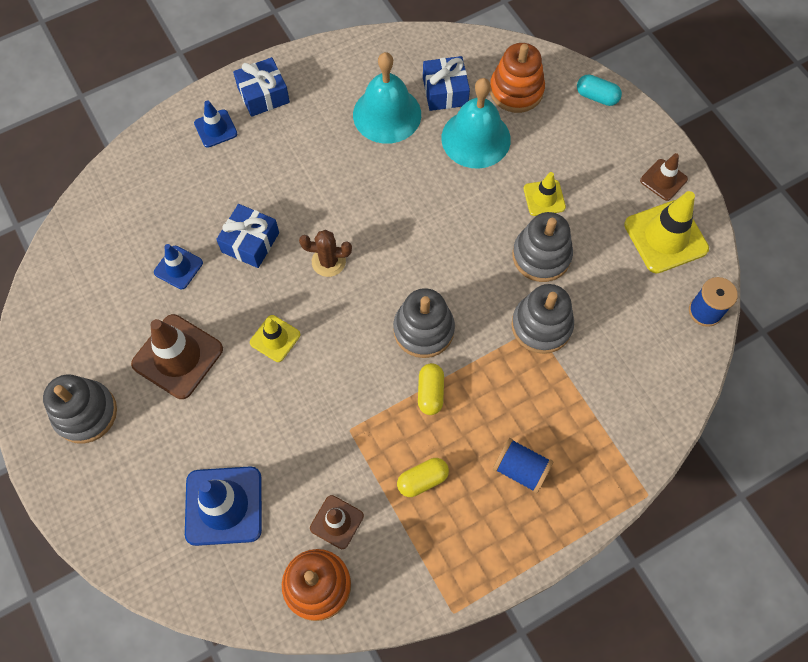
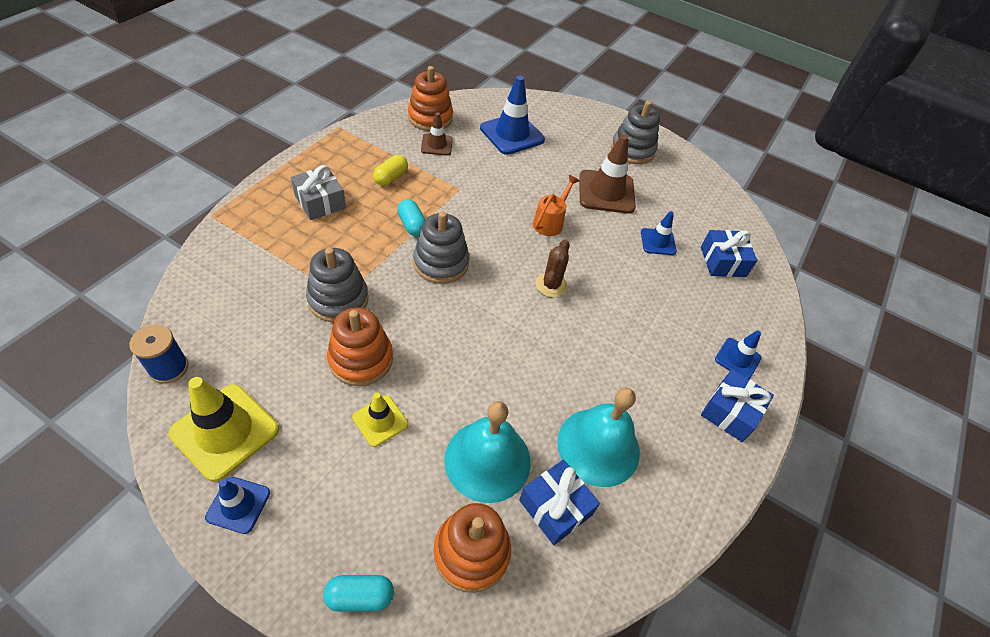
camera: 145 degrees right, 15 degrees down
blue gift [216,204,279,268] -> blue gift moved to [701,230,757,277]
yellow traffic cone [250,315,300,362] -> orange watering can [533,175,579,236]
brown cactus [299,230,352,277] -> brown cactus turned 45 degrees counterclockwise [536,239,570,298]
yellow capsule [418,363,444,415] -> turquoise capsule [397,199,425,237]
blue spool [493,438,554,493] -> grey gift [291,165,346,220]
grey stacking toy [512,212,573,282] -> orange stacking toy [327,307,393,386]
brown traffic cone [640,153,688,201] -> blue traffic cone [205,477,270,534]

